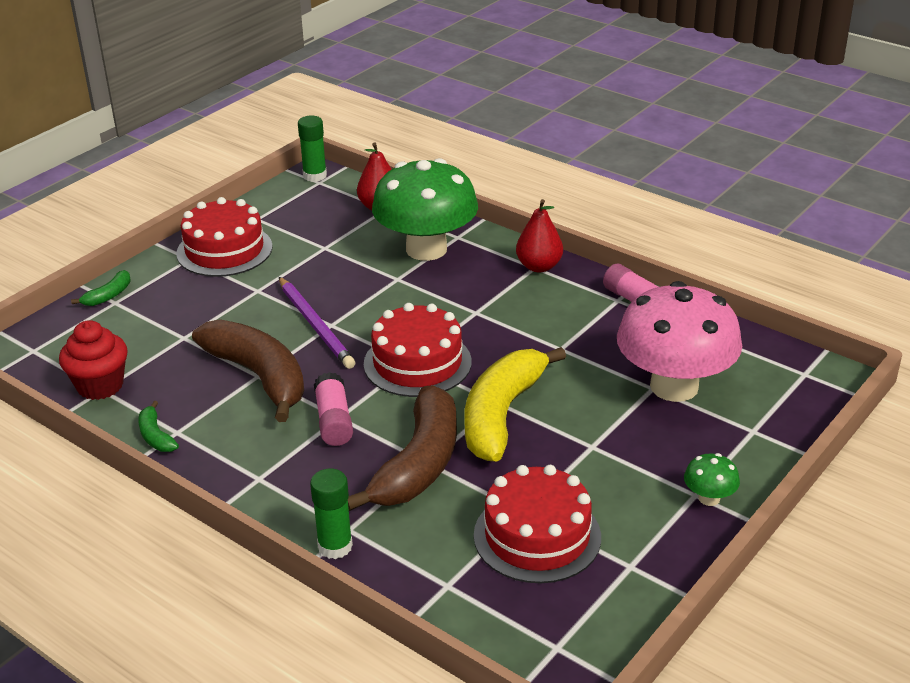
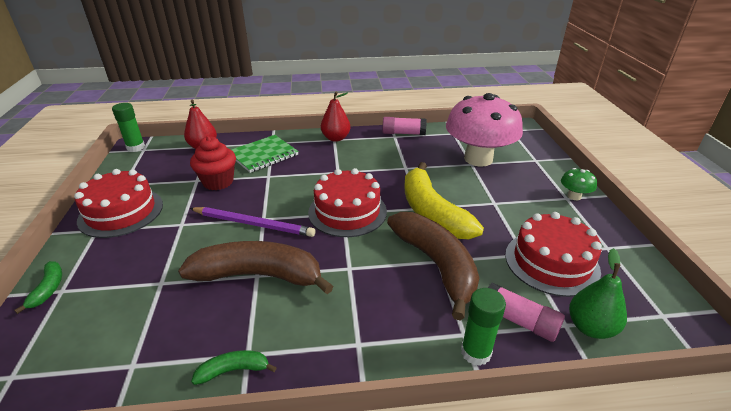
camera: 45 degrees left, 0 degrees up
red cupcake [59,320,128,400] -> red cupcake moved to [190,136,236,190]
green banana [138,401,179,452] -> green banana turned 150 degrees clockwise [191,350,277,385]
pink glue stick [314,372,353,446] -> pink glue stick moved to [488,283,565,342]
green mushroom [372,158,478,261] -> green notebook [231,135,299,173]
none -> green pear [569,248,627,339]

